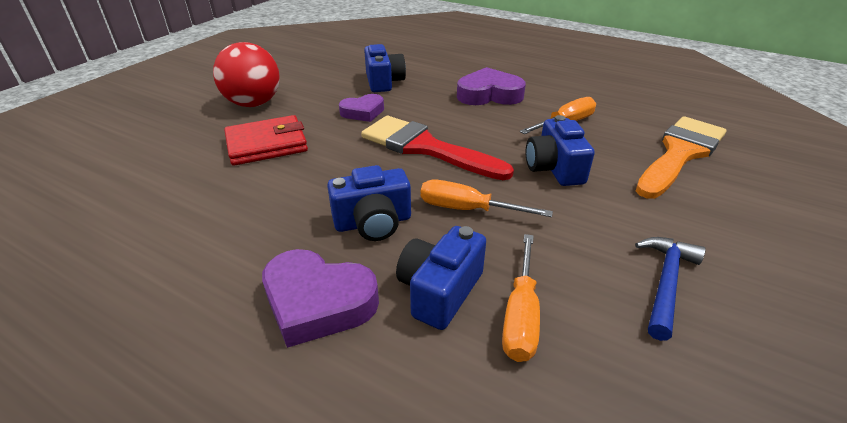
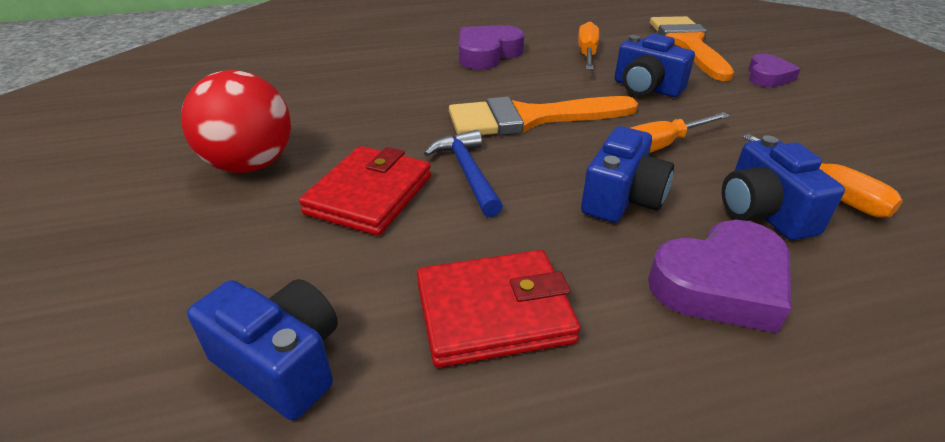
camera: 45 degrees left, 0 degrees up
purple heart [339,94,384,122] -> purple heart moved to [748,54,801,87]
red brush [361,116,514,180] -> orange brush [449,96,638,135]
blue camera [364,44,406,92] -> blue camera moved to [187,279,338,420]
blue hammer [635,237,706,341] -> blue hammer moved to [424,130,503,217]
none -> red wallet [417,250,581,368]

